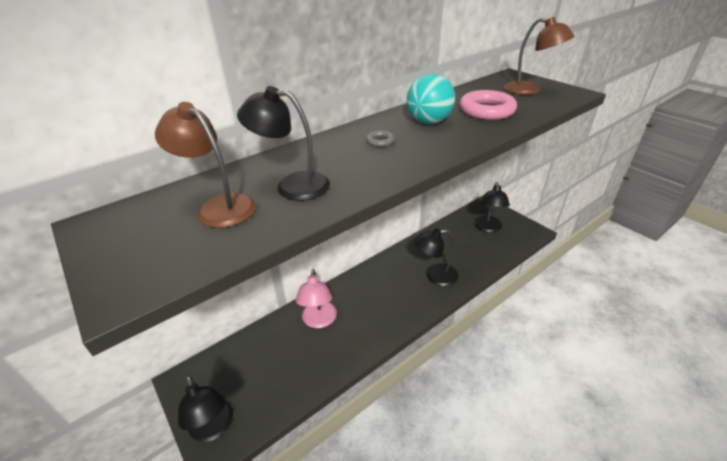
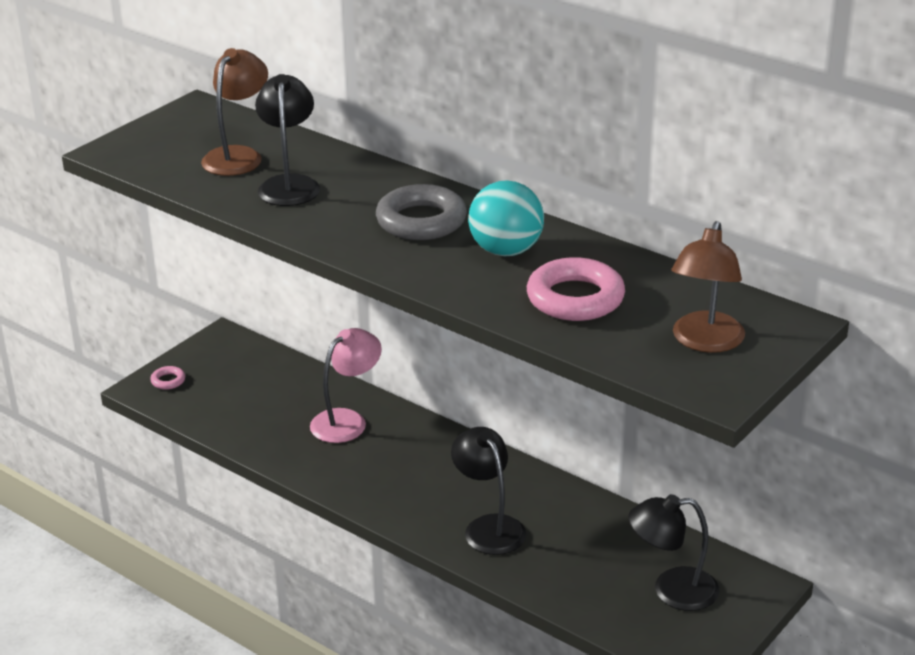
camera: 75 degrees right, 5 degrees down
black lamp [178,375,233,442] -> pink ring [150,366,185,390]
pink lamp [296,269,337,328] -> pink lamp turned 150 degrees clockwise [310,328,382,443]
grey ring [366,130,395,147] -> grey ring [376,184,467,240], size x2.19

